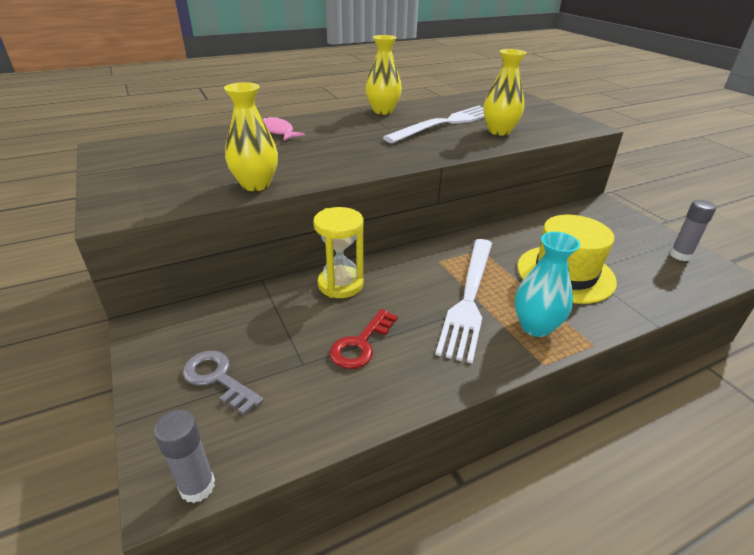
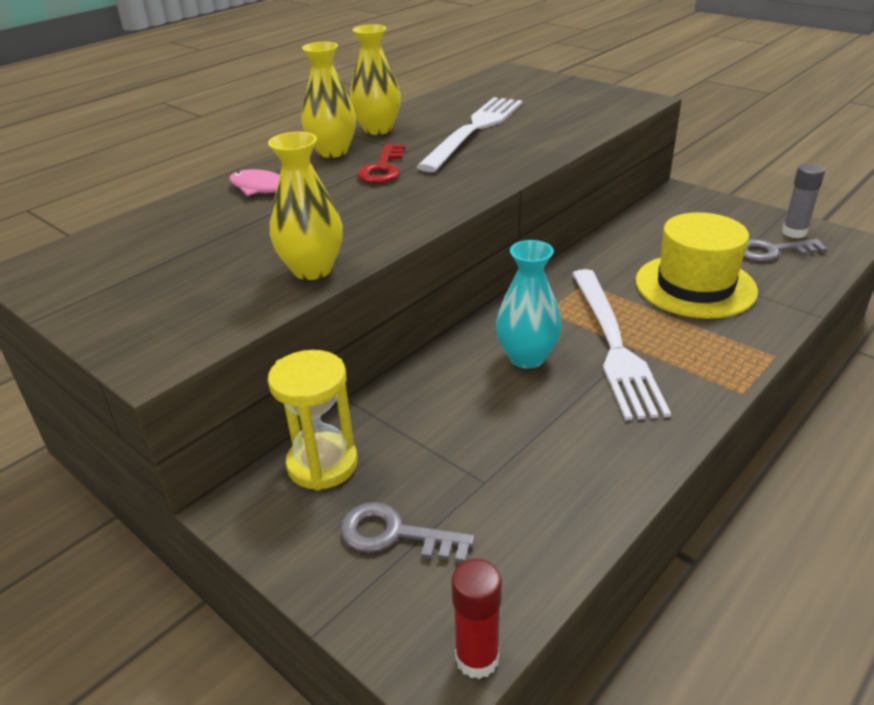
camera: 20 degrees left, 0 degrees up
grey glue stick [154,410,215,503] -> red glue stick [451,559,502,679]
yellow hourglass [313,207,364,298] -> yellow hourglass moved to [268,350,358,490]
red key [329,309,398,369] -> red key moved to [357,144,405,184]
yellow vase [483,49,527,136] -> yellow vase moved to [301,42,356,158]
turquoise vase [515,232,580,337] -> turquoise vase moved to [496,240,562,369]
none -> grey key [744,239,828,262]

